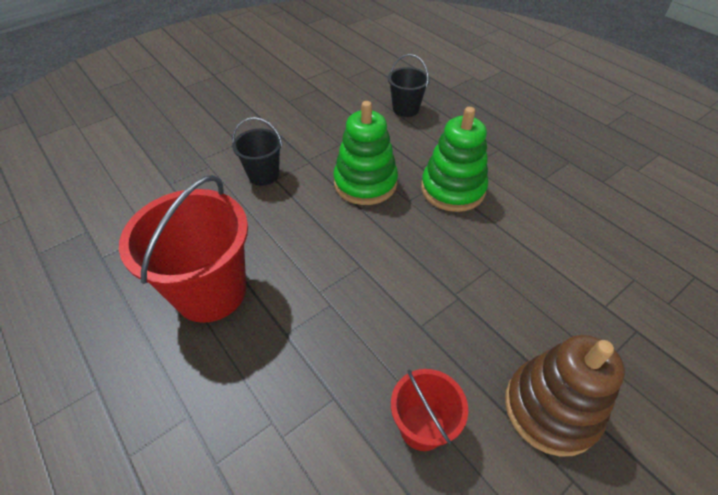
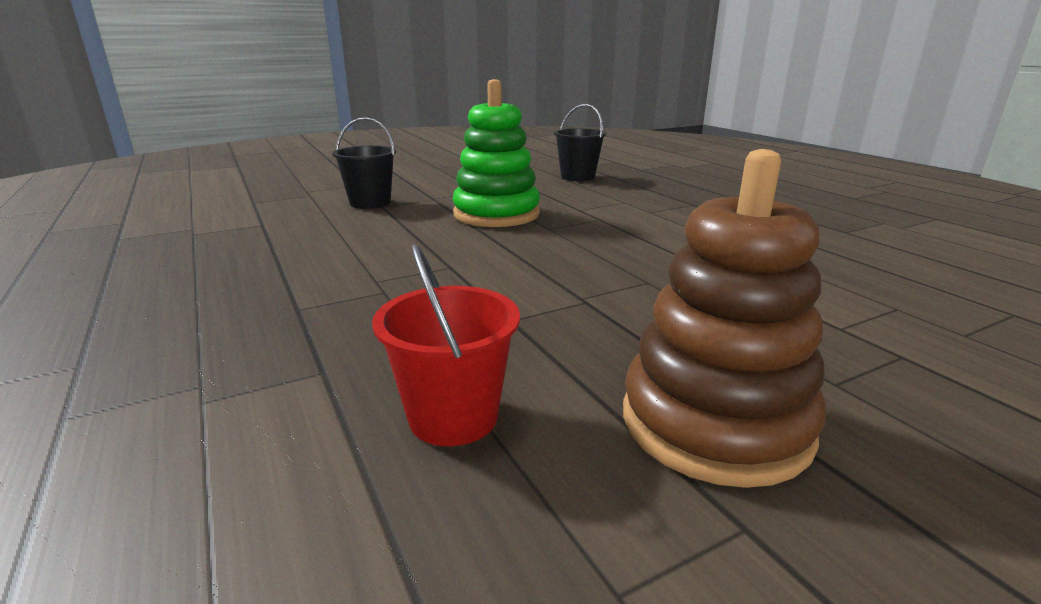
camera: 10 degrees right, 25 degrees down
red bucket [119,175,248,323] -> none
green stacking toy [421,107,488,212] -> none

